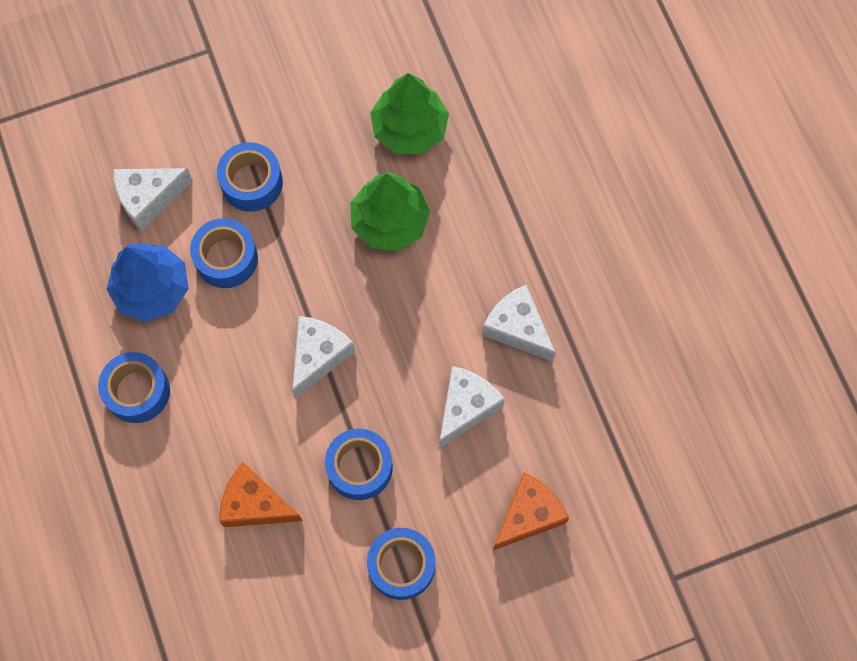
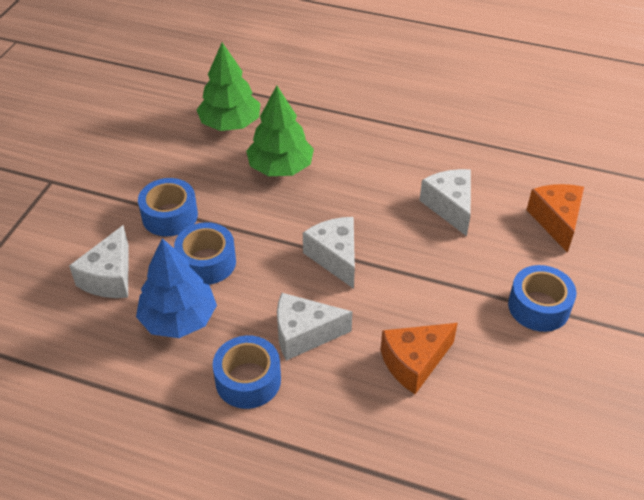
camera: 50 degrees left, 25 degrees down
blue tape [325,429,393,500] -> none
white cheese [482,285,556,362] -> white cheese moved to [277,293,352,361]

